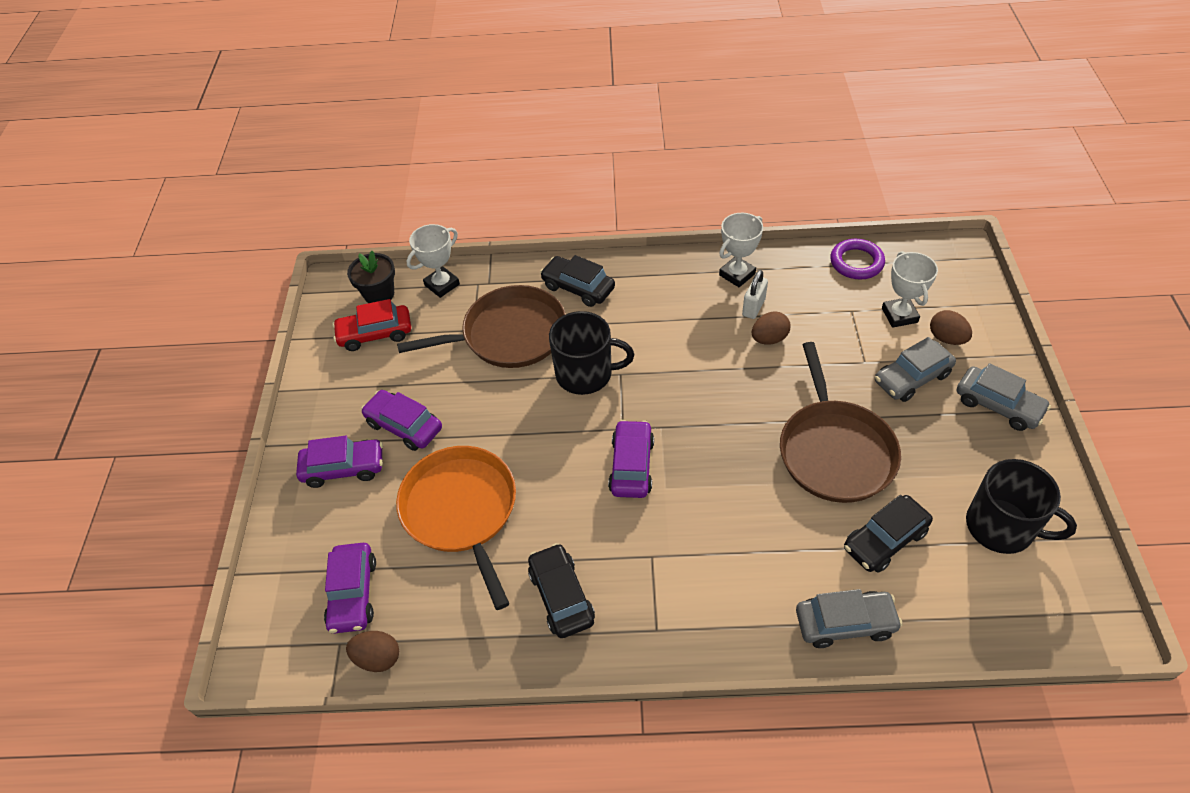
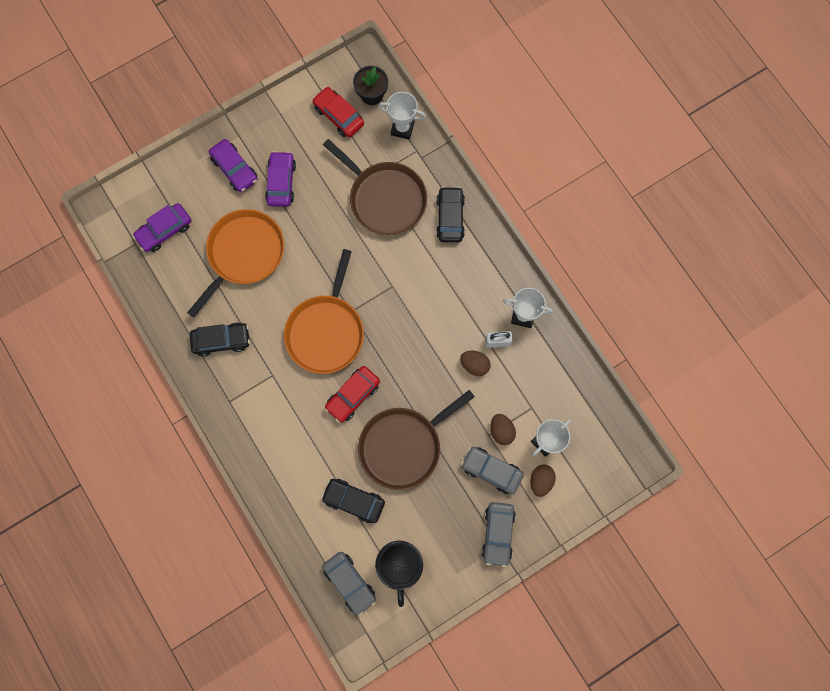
camera: 55 degrees right, 25 degrees up
brown egg [346,631,399,672] -> brown egg moved to [490,414,516,445]
black car [528,543,595,638] -> black car turned 45 degrees clockwise [190,322,250,357]
black mug [549,311,634,395] -> none
purple car [608,420,654,498] -> orange pan [284,249,364,374]
grey car [796,589,903,648] -> grey car moved to [322,552,376,616]
purple ring [830,239,885,279] -> none
none -> red car [325,366,380,423]

